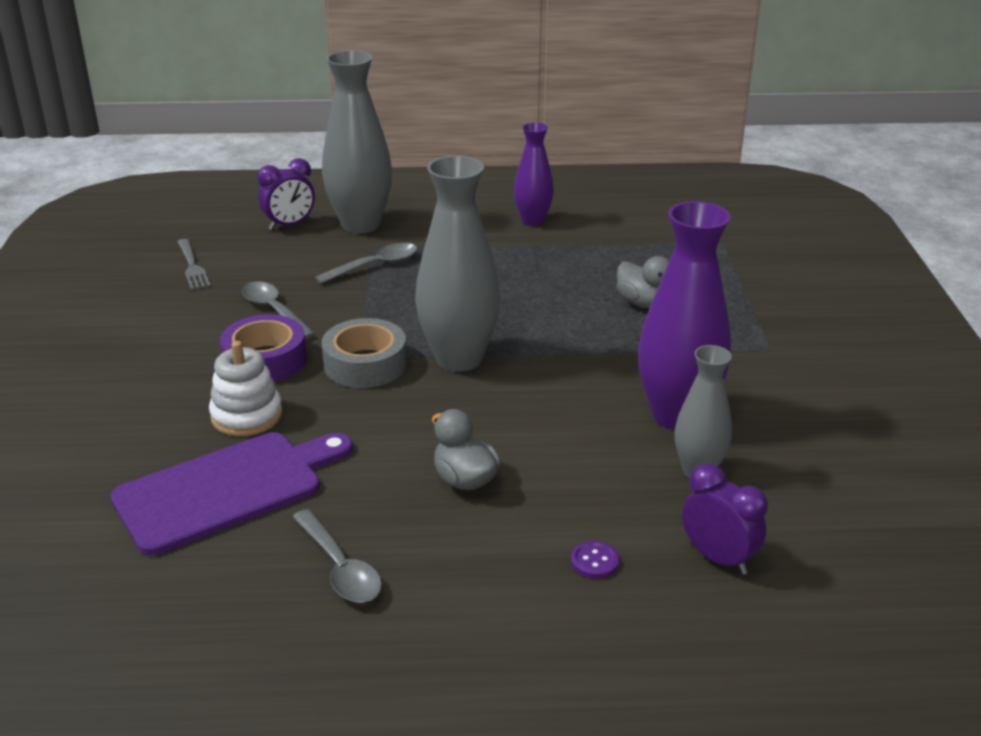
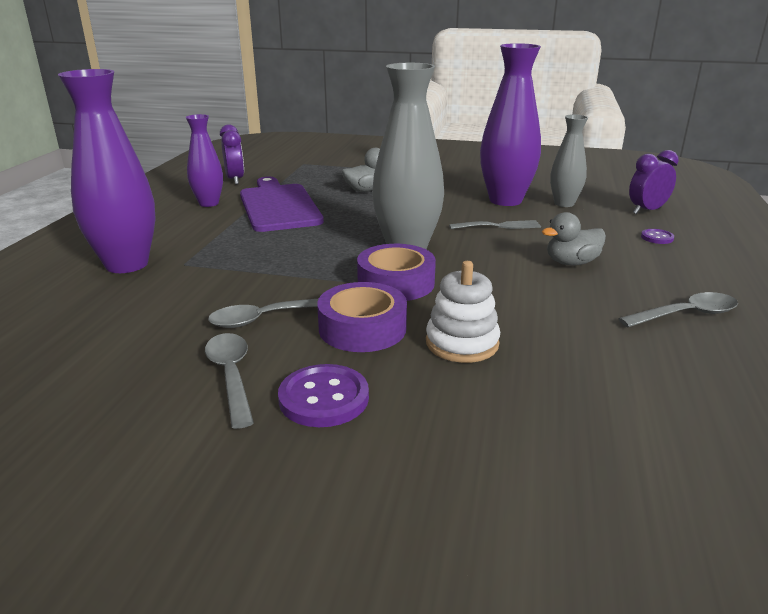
camera: 75 degrees left, 5 degrees down
purple cutting board [111,432,353,556] -> purple cutting board moved to [240,176,324,232]
grey fork [177,239,211,290] -> grey fork moved to [449,220,541,229]
purple clock [257,158,315,230] -> purple clock moved to [220,124,244,185]
grey spoon [315,243,417,284] -> grey spoon moved to [205,333,254,429]
grey vase [322,50,392,233] -> purple vase [58,69,156,273]
grey tape [322,318,407,388] -> purple tape [357,244,436,301]
none -> purple button [278,364,369,427]

